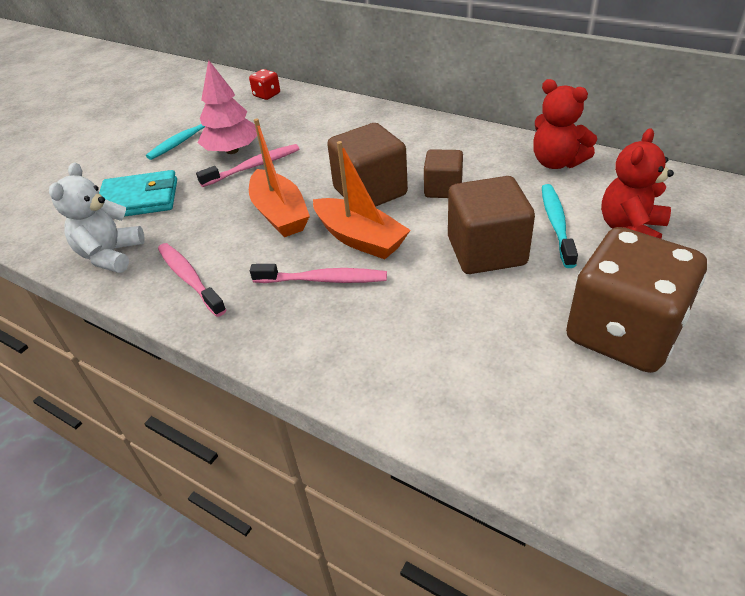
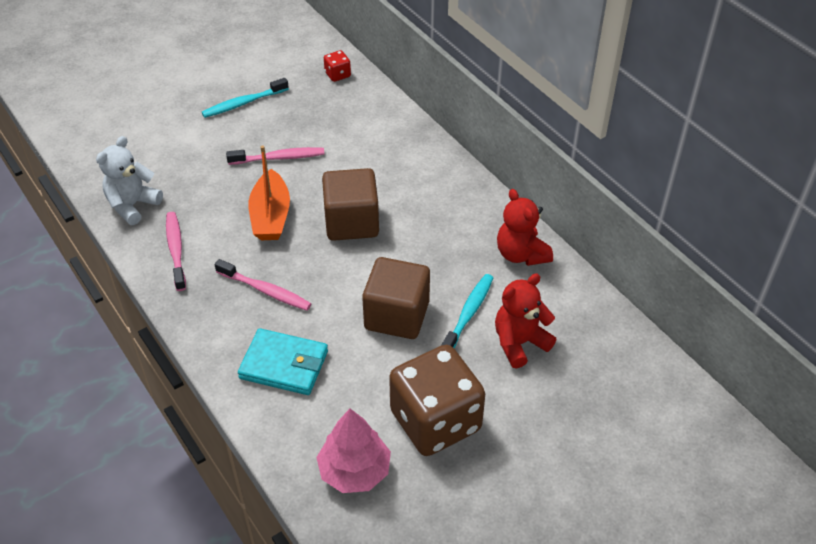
camera: 20 degrees right, 5 degrees up
turquoise wallet [99,170,177,217] -> turquoise wallet moved to [238,328,328,395]
pink tree [198,60,257,154] -> pink tree moved to [316,409,391,493]
orange boat [313,141,411,259] -> none
brown cube [424,149,463,198] -> none

